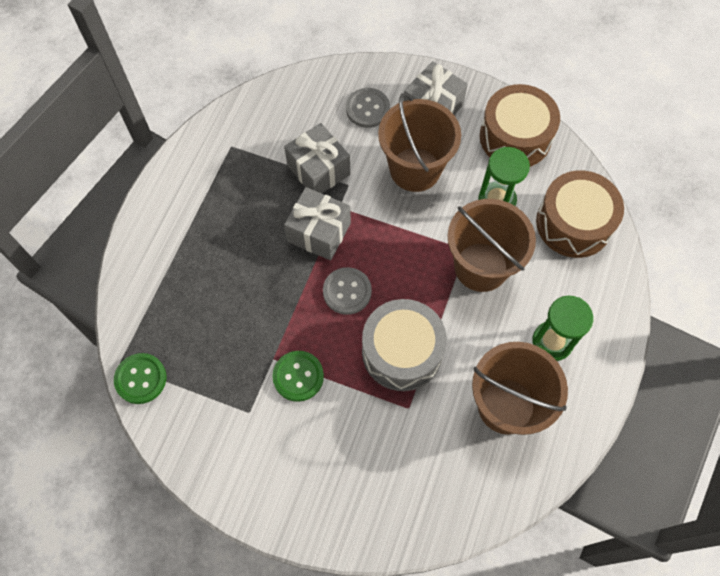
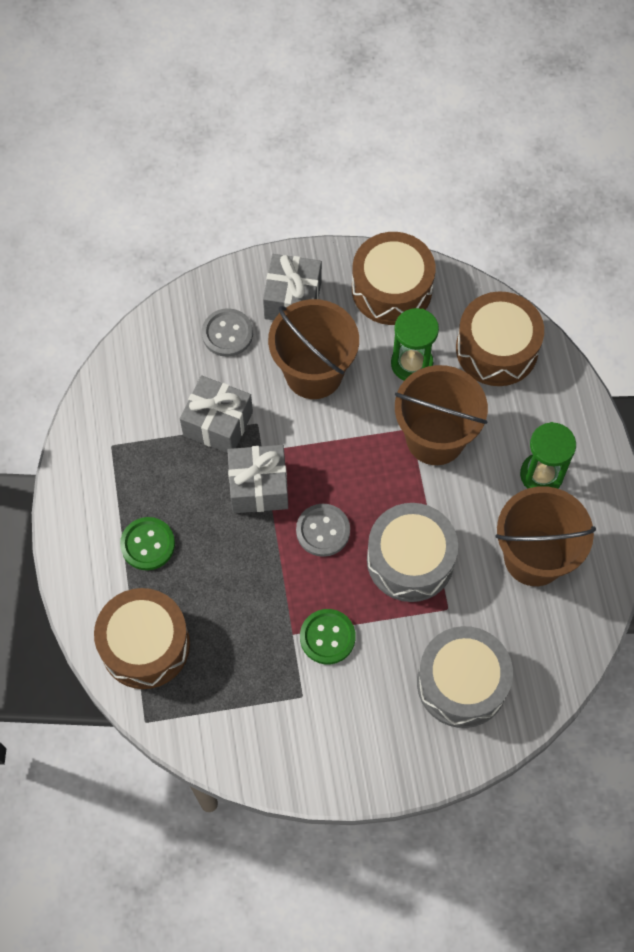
camera: 30 degrees left, 0 degrees up
green button [114,353,166,404] -> green button moved to [120,517,175,570]
none -> brown drum [94,588,190,689]
none -> grey drum [417,626,513,728]

